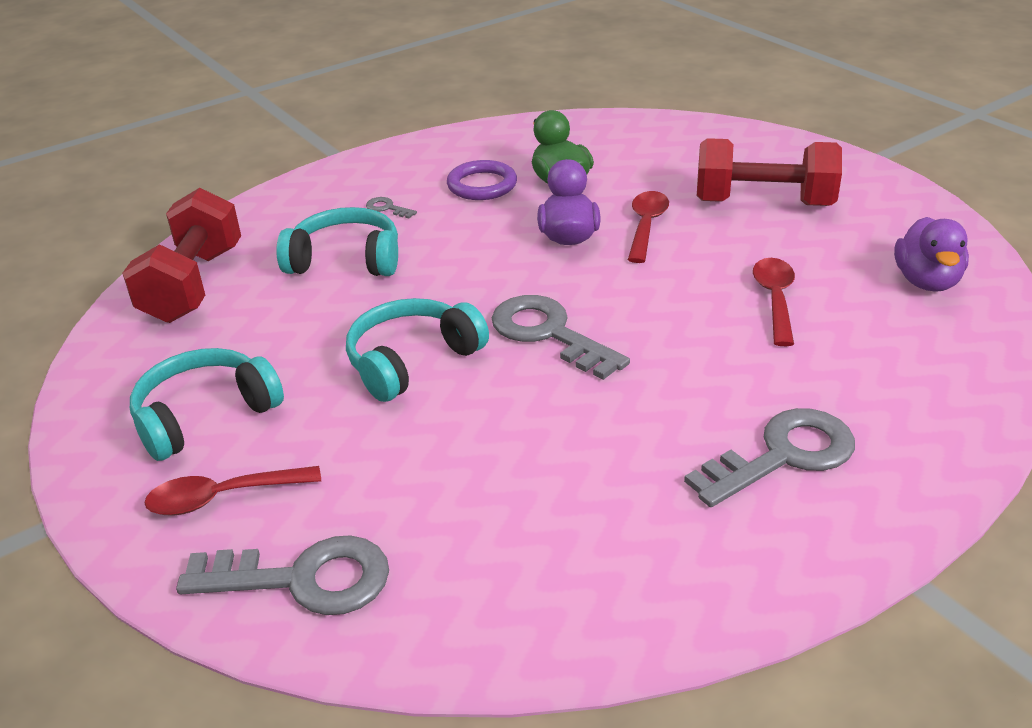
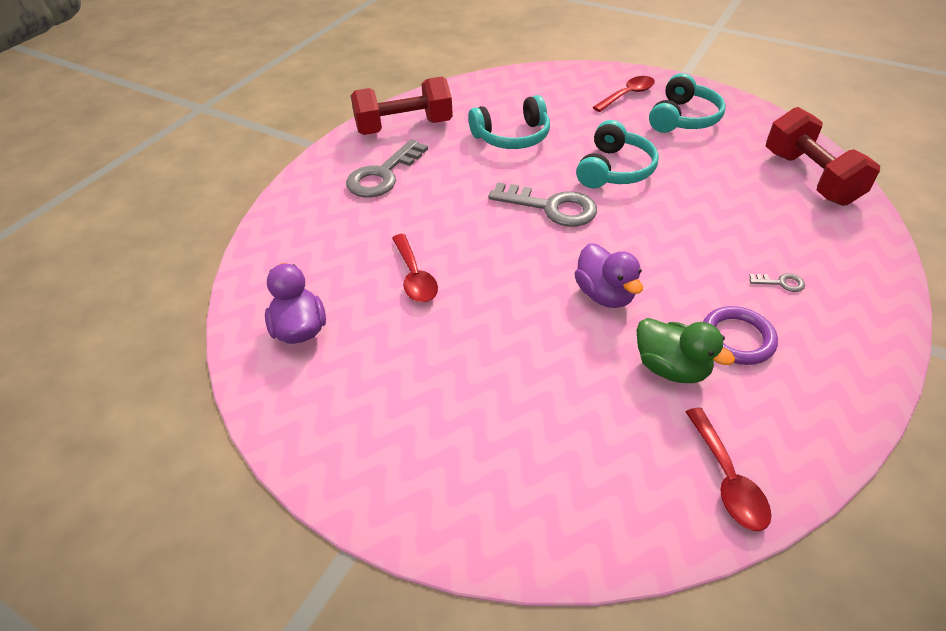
camera: 155 degrees right, 10 degrees up
grey key [176,535,389,615] -> none
turquoise headphones [276,207,398,276] -> turquoise headphones moved to [468,95,550,149]
red spoon [628,191,669,263] -> red spoon moved to [686,408,771,531]
red dumbbell [697,138,842,206] -> red dumbbell moved to [351,76,453,135]

